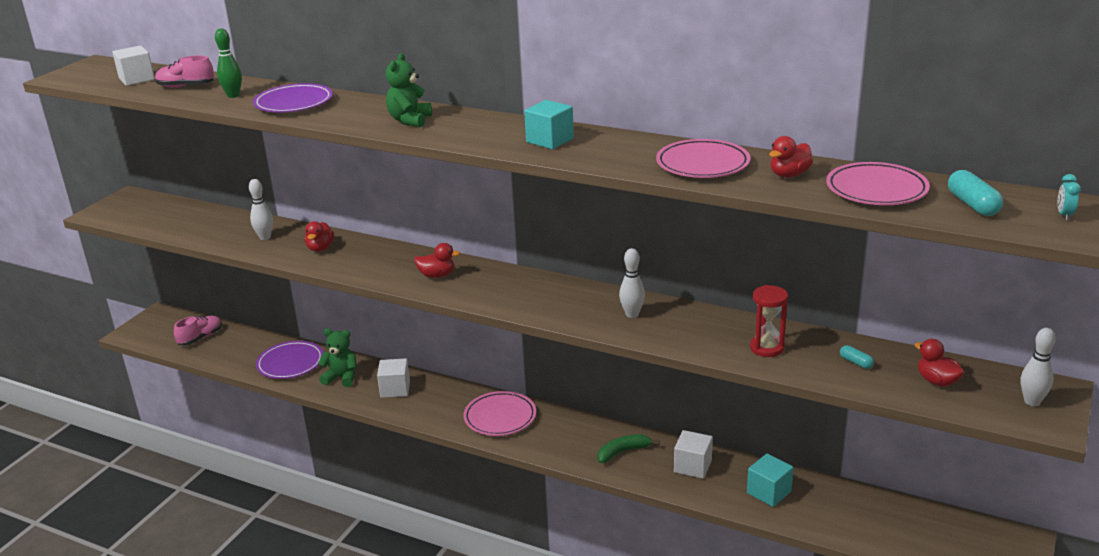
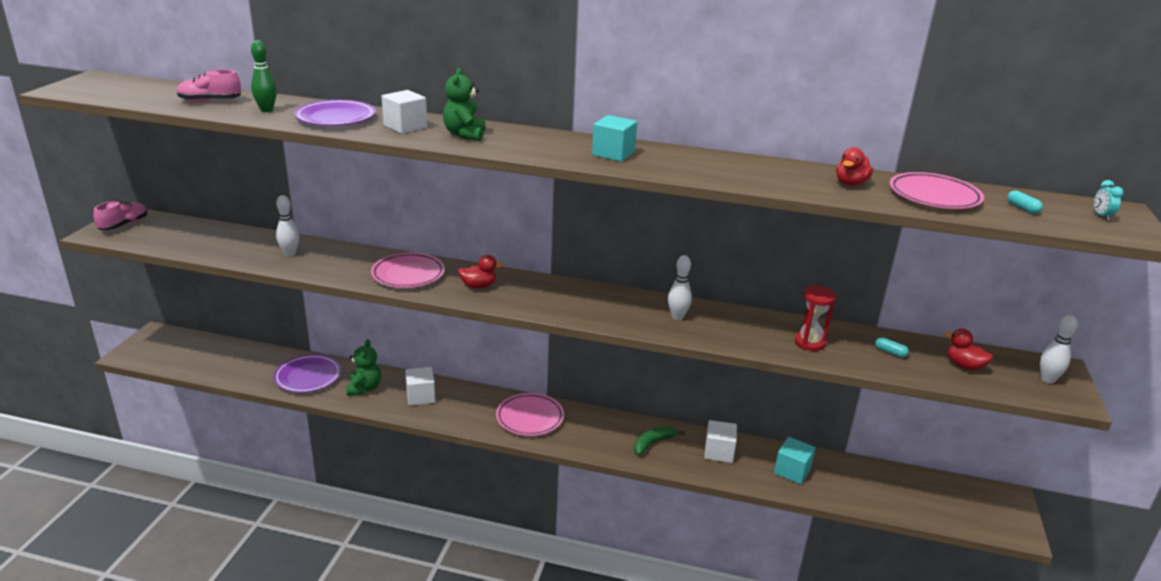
camera: 15 degrees left, 0 degrees up
white cube [112,45,155,86] -> white cube moved to [382,90,427,134]
pink shoe [174,316,222,346] -> pink shoe moved to [93,201,147,230]
red duck [305,221,334,252] -> none
green teddy bear [318,328,357,387] -> green teddy bear turned 90 degrees clockwise [346,339,381,396]
pink plate [656,139,751,178] -> pink plate moved to [371,252,445,288]
turquoise capsule [948,170,1003,216] -> turquoise capsule [1007,190,1043,214], size x0.58

